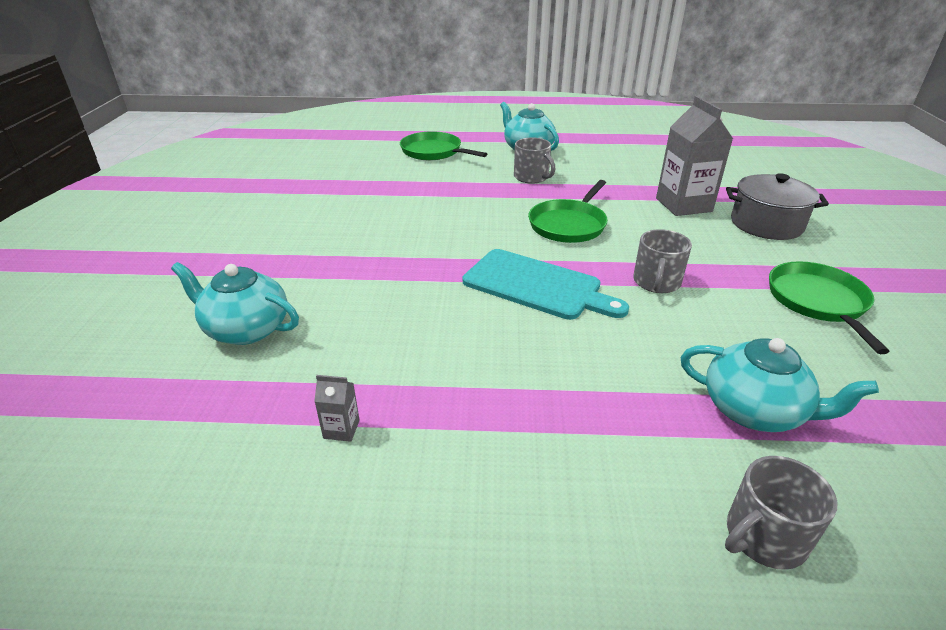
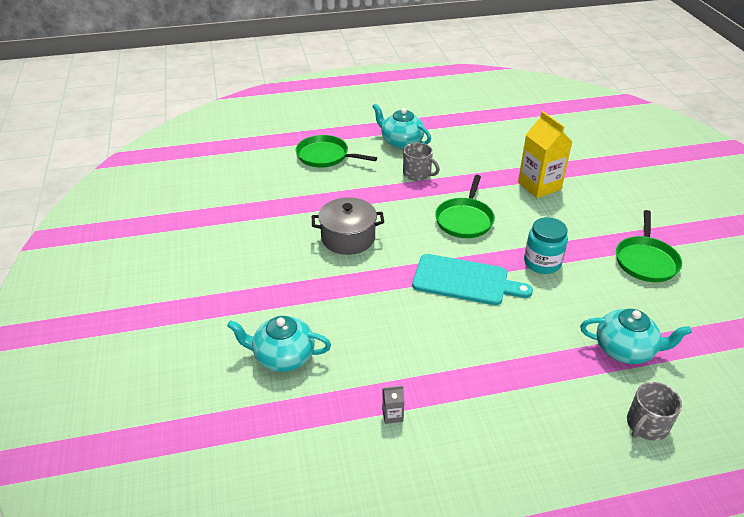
camera: 15 degrees left, 5 degrees up
grey mug [633,229,692,293] -> turquoise jar [524,217,568,274]
grey carton [656,96,733,216] -> yellow carton [518,111,572,198]
grey pot [726,173,829,240] -> grey pot moved to [312,197,384,255]
green pan [769,261,890,354] -> green pan turned 150 degrees counterclockwise [616,210,682,282]

